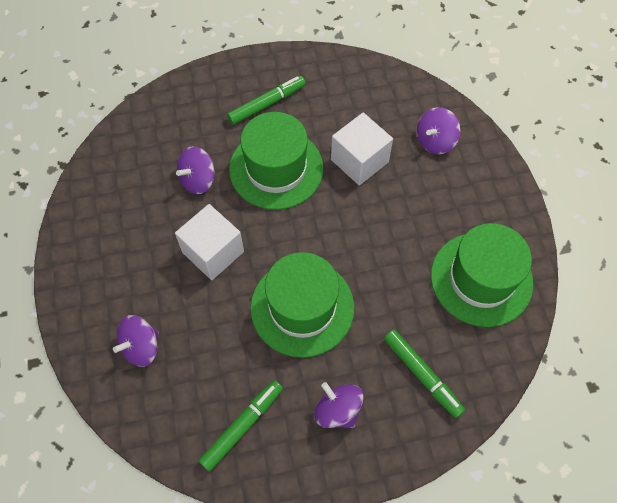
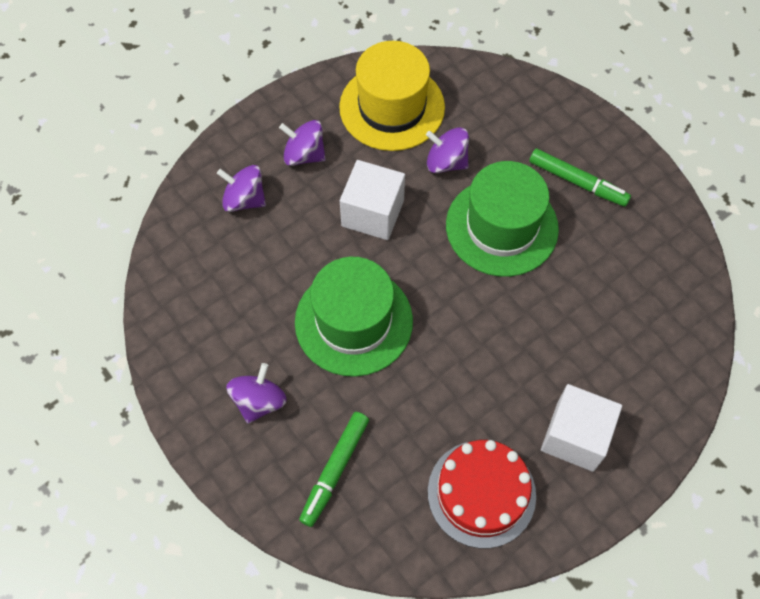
camera: 65 degrees right, 0 degrees up
green marker [199,380,283,472] -> none
white cube [331,113,393,186] -> white cube moved to [541,384,622,472]
purple spinning top [417,107,460,154] -> purple spinning top moved to [279,120,326,166]
green hat [431,223,533,327] -> red cake [428,440,536,548]
none -> yellow hat [339,41,445,151]

